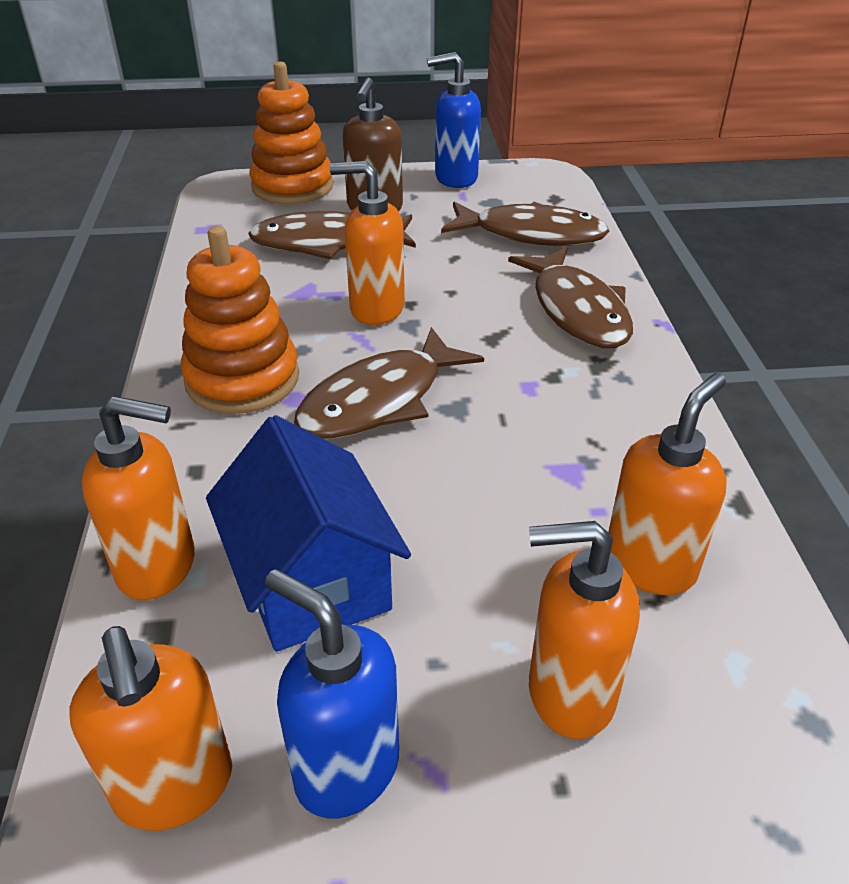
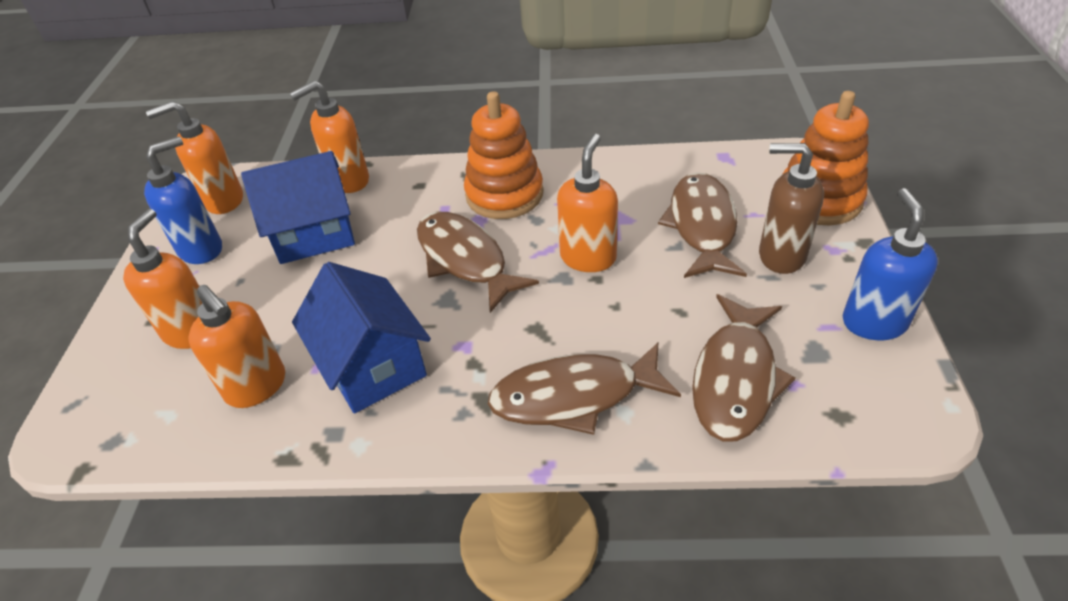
camera: 100 degrees right, 5 degrees up
orange soap dispenser [82,396,195,600] -> orange soap dispenser turned 45 degrees clockwise [290,81,369,193]
none -> blue house [292,262,431,413]

